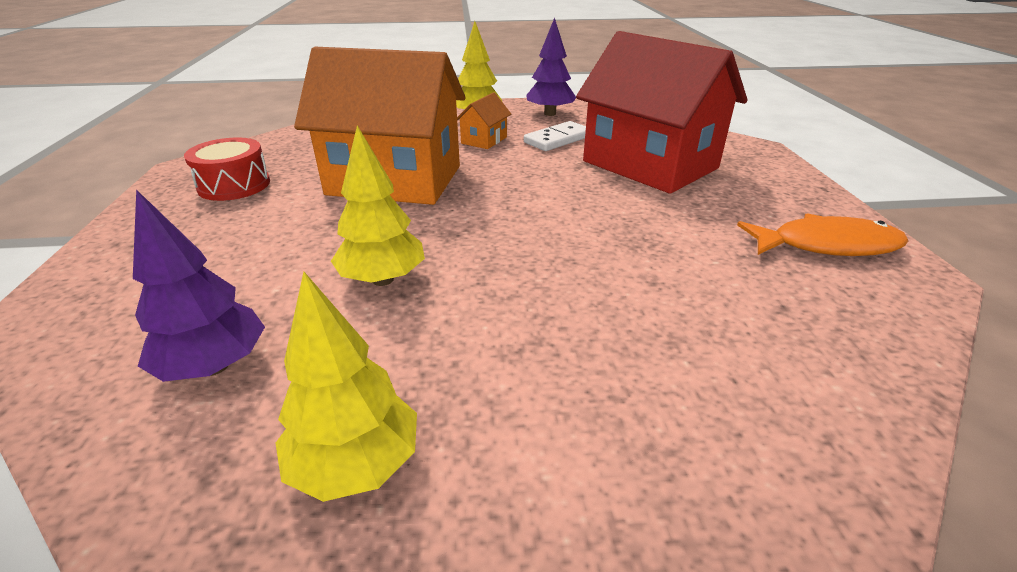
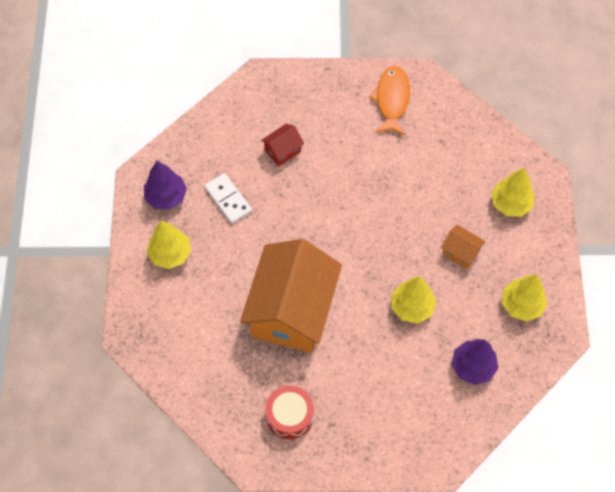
camera: 85 degrees left, 30 degrees up
orange house [457,92,511,149] -> orange house moved to [441,225,486,269]
red house [576,31,748,194] -> red house [261,124,304,167], size x0.40
none -> yellow tree [491,168,535,217]

